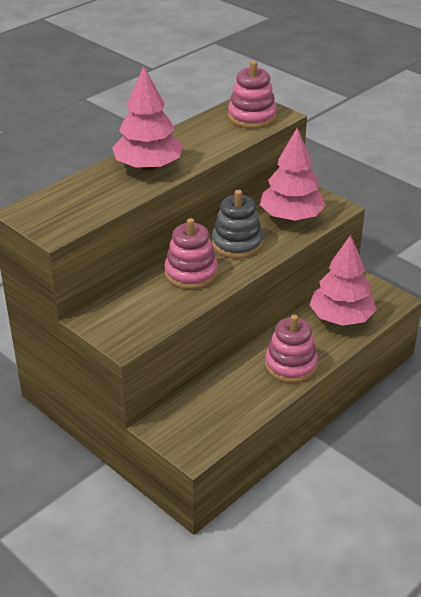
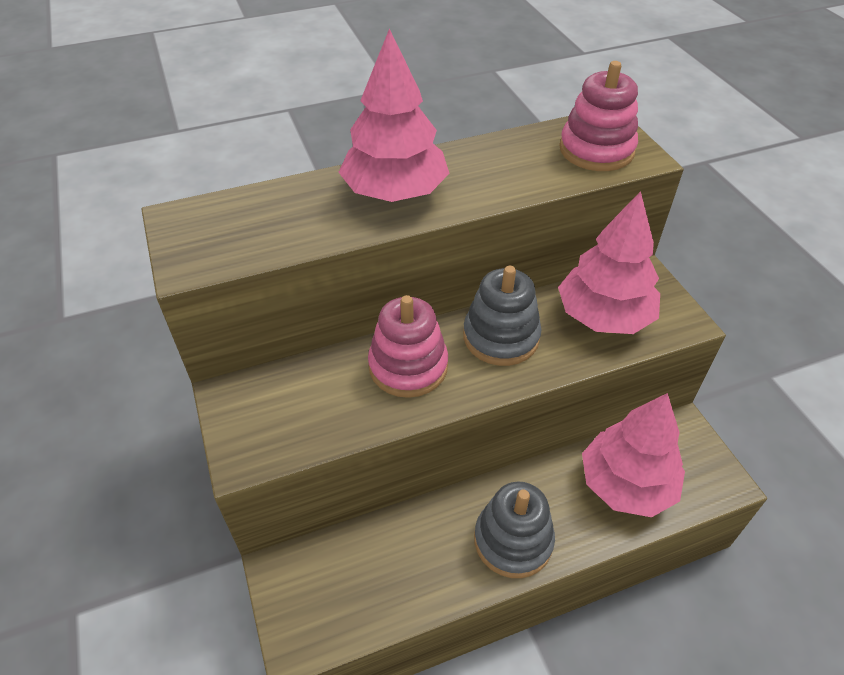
camera: 25 degrees right, 10 degrees up
pink stacking toy [265,315,318,383] -> grey stacking toy [474,481,555,578]

